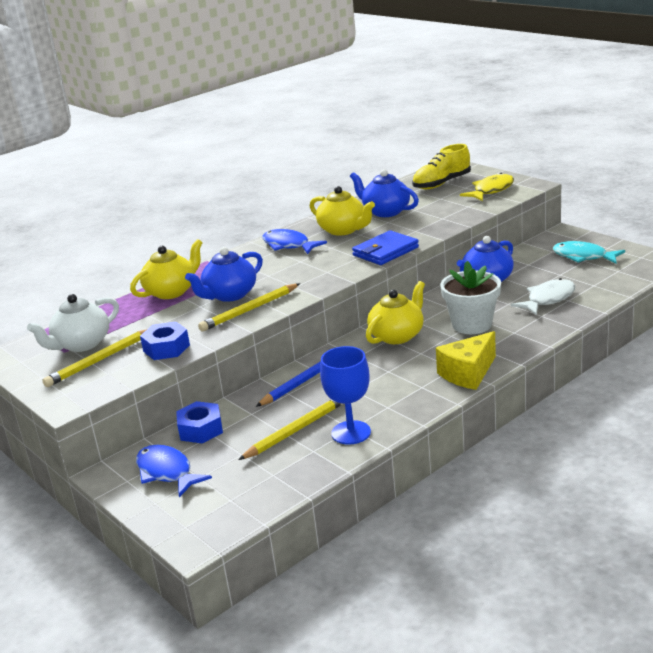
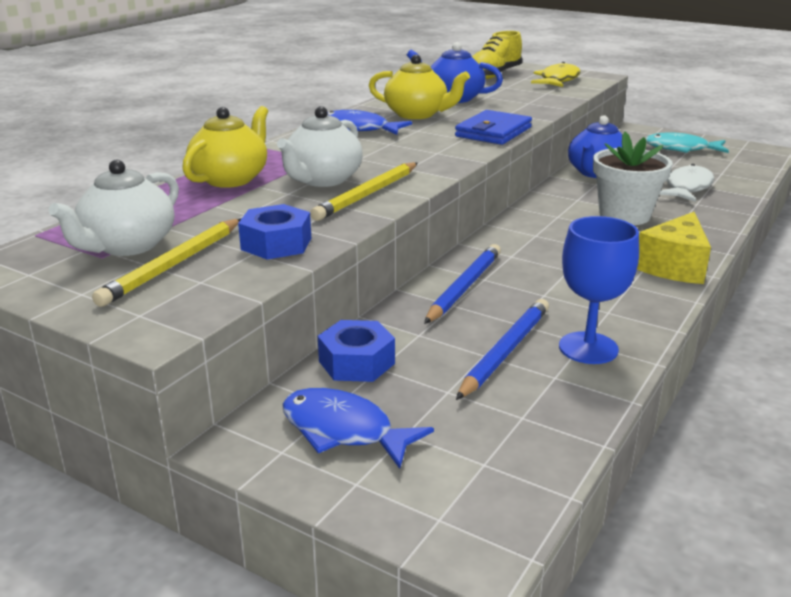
camera: 20 degrees left, 0 degrees up
blue teapot [185,247,263,302] -> white teapot [277,106,363,187]
yellow pencil [238,399,342,460] -> blue pencil [456,299,549,400]
yellow teapot [366,281,425,344] -> none

